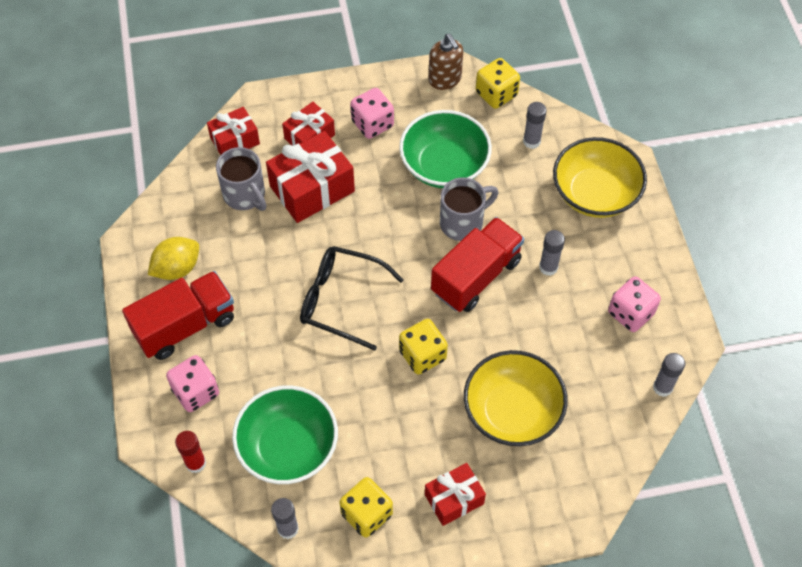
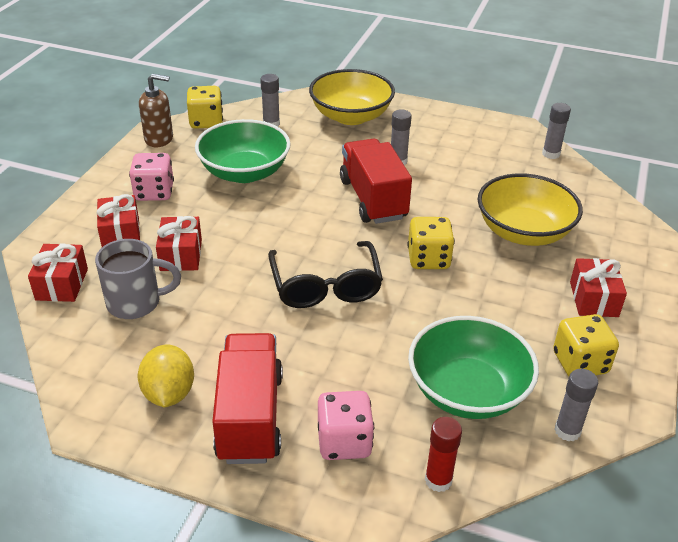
camera: 60 degrees left, 20 degrees down
red gift [266,131,355,223] -> red gift [156,216,202,271], size x0.61
black glasses [300,246,404,351] -> black glasses turned 60 degrees counterclockwise [268,241,383,308]
grey mug [440,177,498,241] -> none
pink dice [608,276,661,332] -> none

